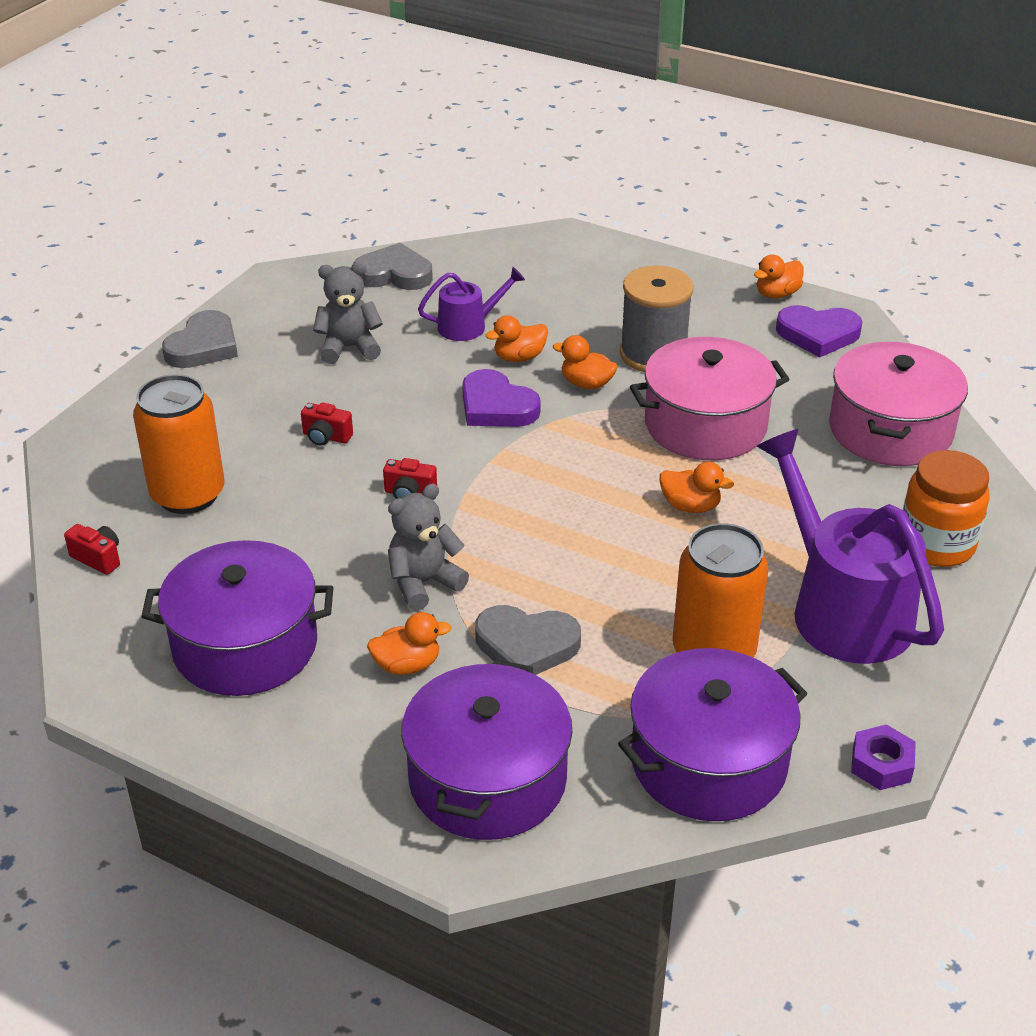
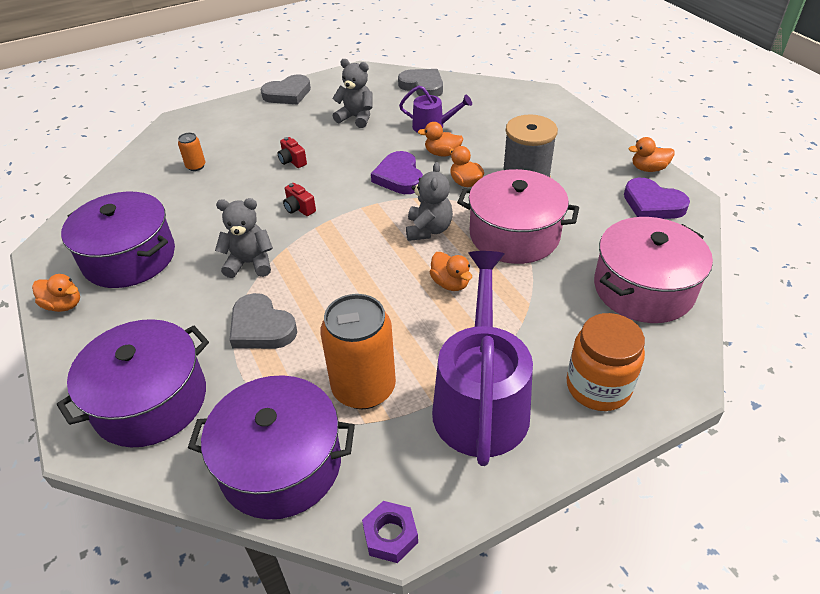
camera: 35 degrees right, 5 degrees up
red camera [64,524,120,575] -> none
orange can [133,374,224,514] -> orange can [178,133,205,171], size x0.45
orange duck [367,612,452,675] -> orange duck moved to [32,274,80,312]
none -> grey teddy bear [406,162,453,241]

